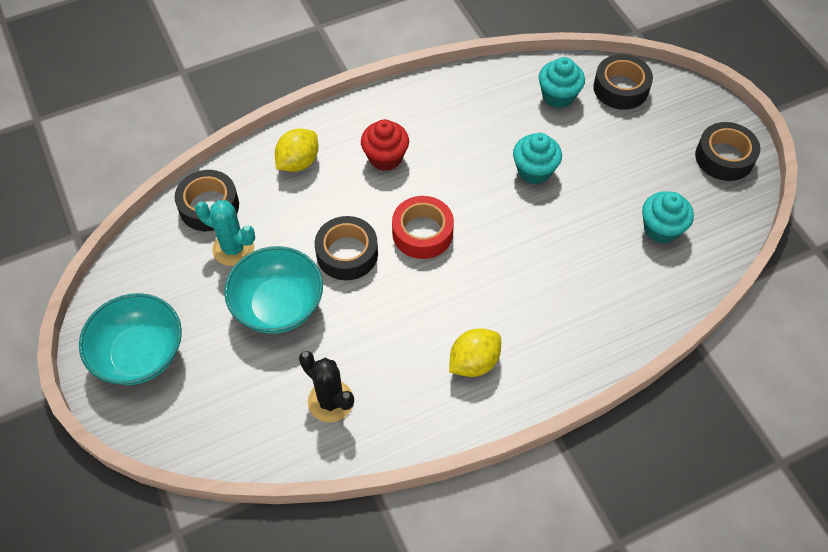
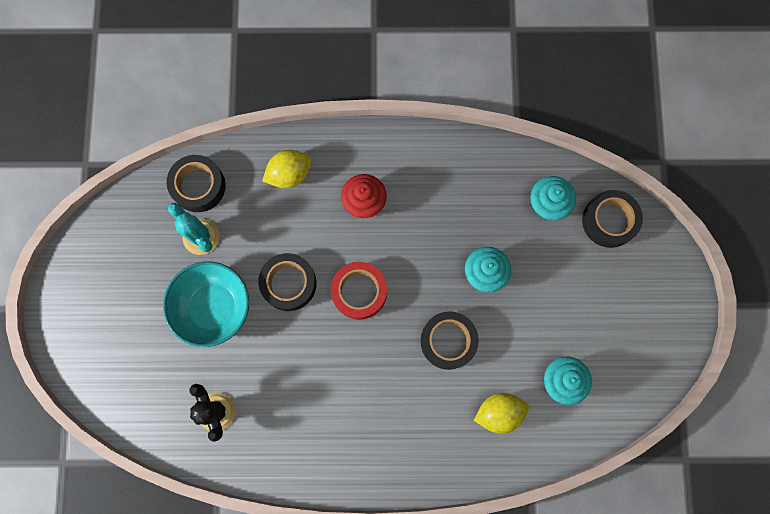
camera: 25 degrees right, 20 degrees up
turquoise bowl [79,293,182,385] -> none
yellow lemon [449,328,501,377] -> yellow lemon moved to [474,393,529,434]
black tape [695,122,760,181] -> black tape moved to [420,311,479,370]

